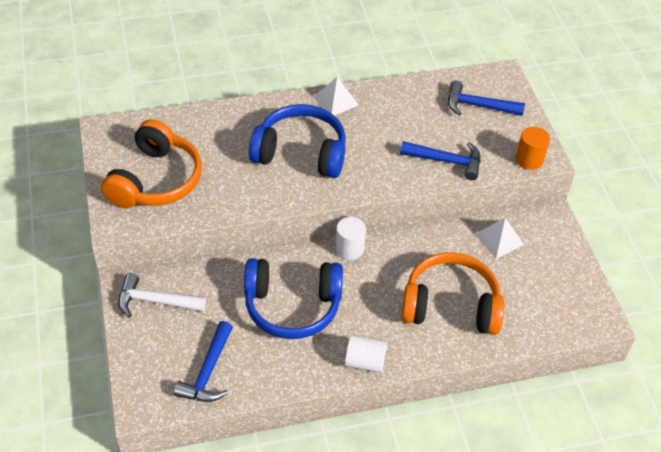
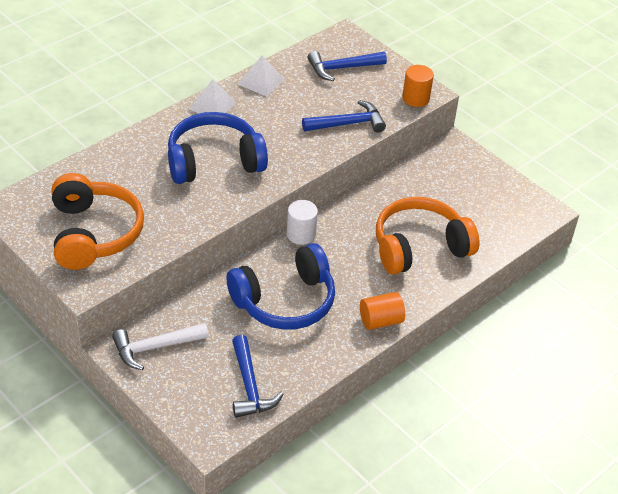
camera: 30 degrees left, 5 degrees down
white cylinder [345,335,387,373] -> orange cylinder [360,292,405,330]
white pyramid [475,218,524,259] -> white pyramid moved to [238,55,284,96]

